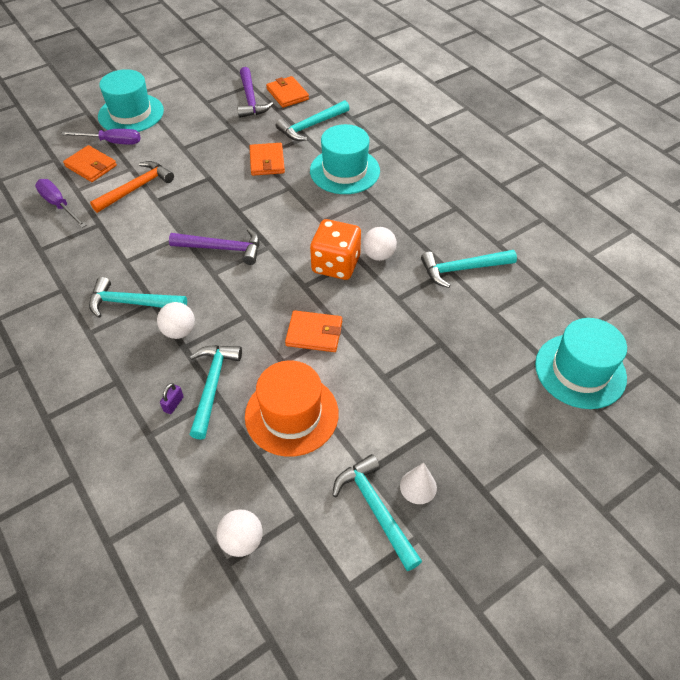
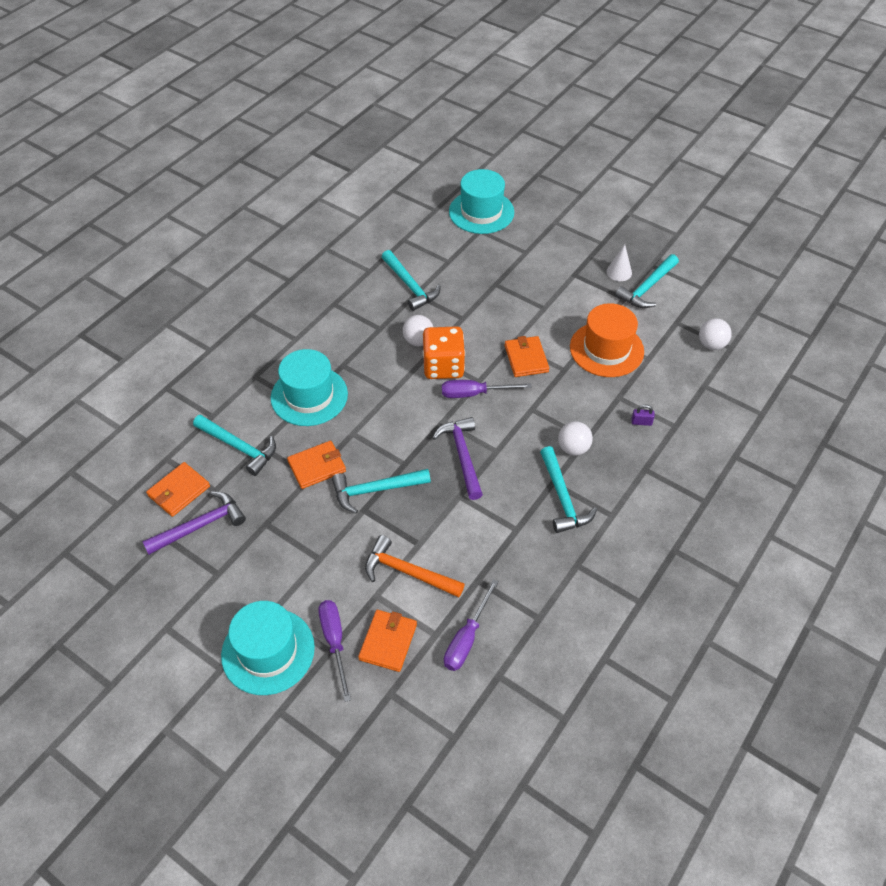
camera: 110 degrees left, 0 degrees up
turquoise hammer [189,345,242,440] -> turquoise hammer moved to [332,469,431,514]
none -> purple screwdriver [442,380,532,398]

